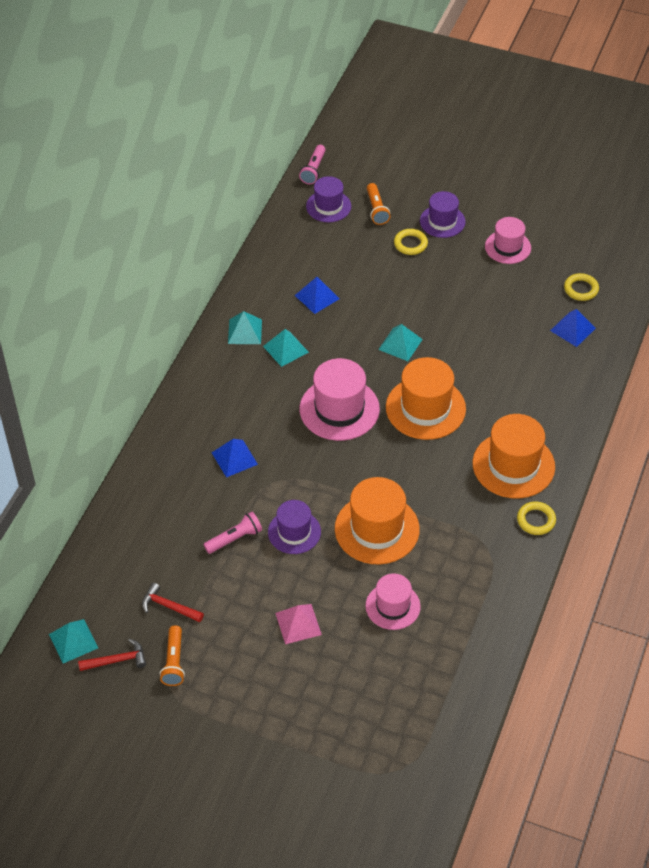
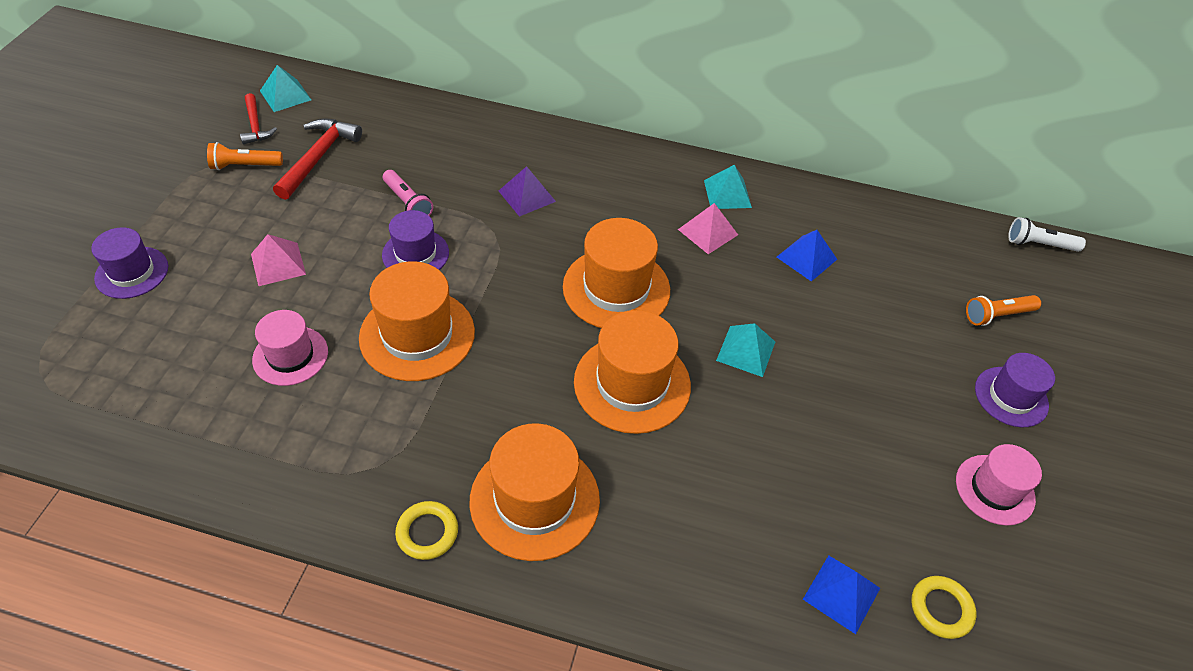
camera: 80 degrees right, 0 degrees up
red hammer [142,583,204,622] -> red hammer [273,118,362,200], size x1.59
blue pyramid [212,439,258,477] -> purple pyramid [499,166,556,217]
turquoise pyramid [263,329,309,367] -> pink pyramid [678,203,738,254]
pink flashlight [299,145,326,184] -> white flashlight [1008,217,1086,252]
pink hat [300,358,380,441] -> orange hat [563,218,670,328]
purple hat [306,176,351,222] -> purple hat moved to [91,227,168,299]
yellow ring [394,229,428,255] -> none

